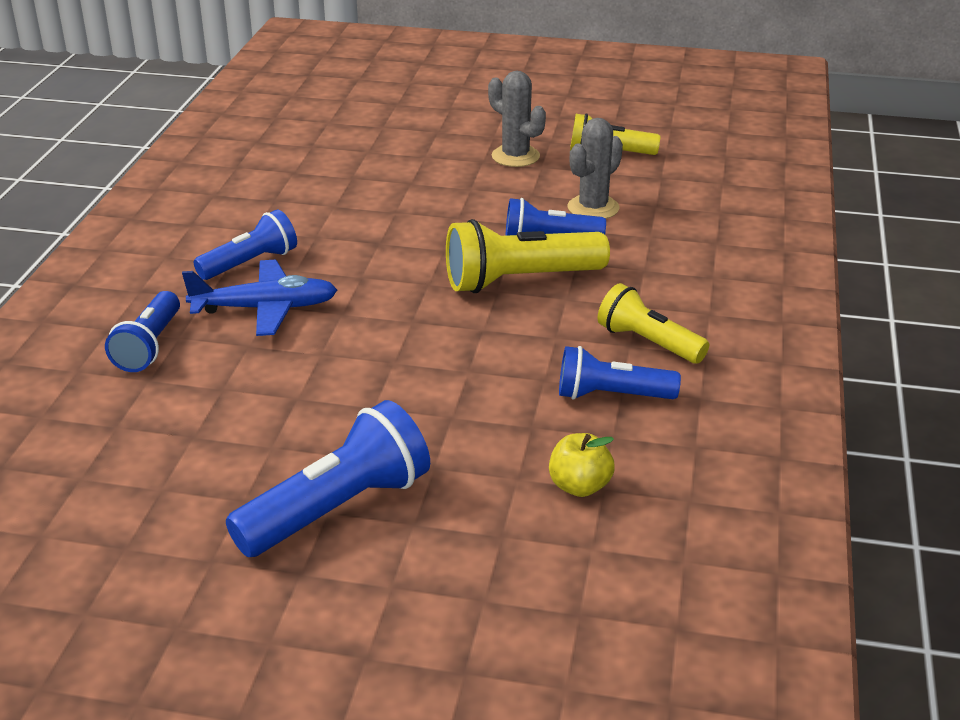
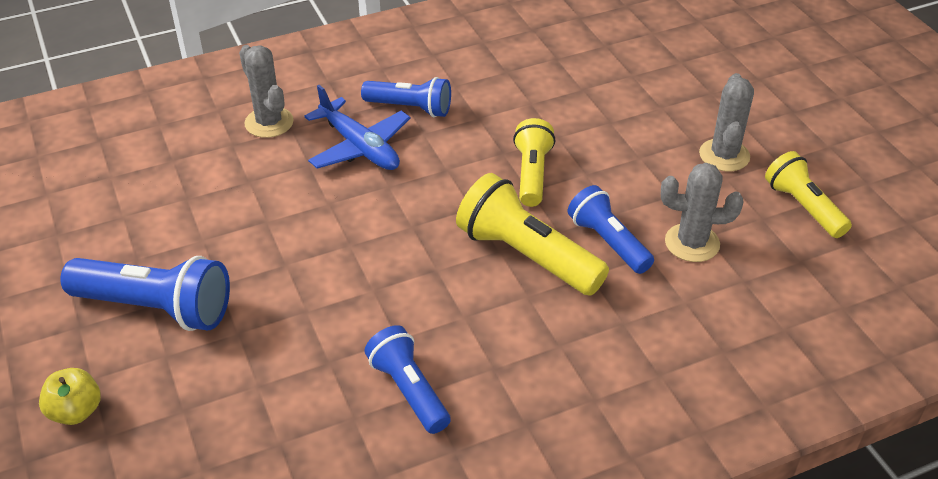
camera: 55 degrees right, 10 degrees up
blue flashlight [105,291,180,372] -> grey cactus [239,45,294,138]
yellow apple [549,433,615,497] -> yellow apple moved to [39,368,101,425]
yellow flashlight [598,283,709,364] -> yellow flashlight moved to [513,118,555,207]

